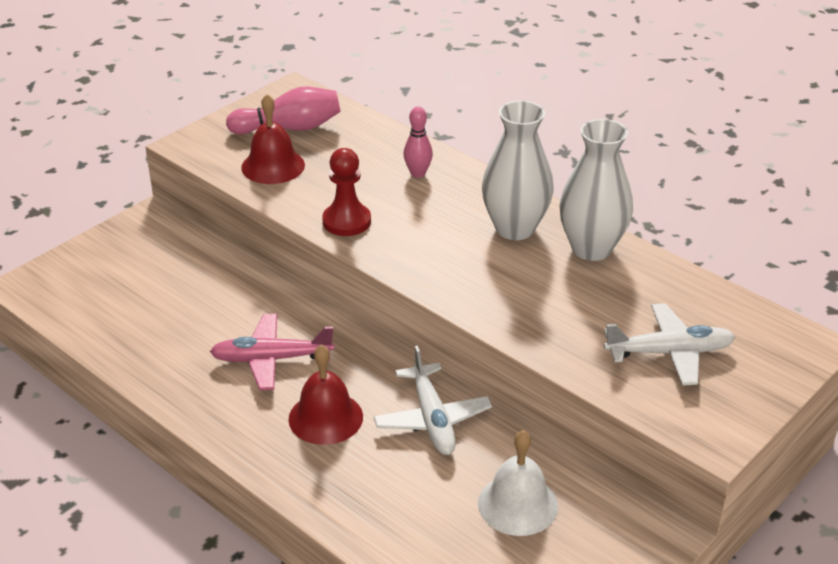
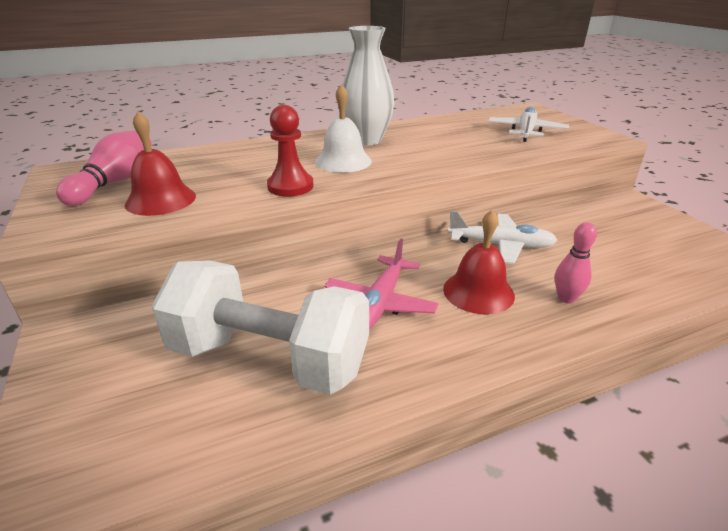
camera: 65 degrees left, 5 degrees down
pink bowling pin [404,107,433,178] -> pink bowling pin moved to [555,222,597,304]
white bell [478,430,558,536] -> white bell moved to [315,84,372,173]
white vase [559,119,633,261] -> none
none -> white dumbbell [152,260,369,395]

